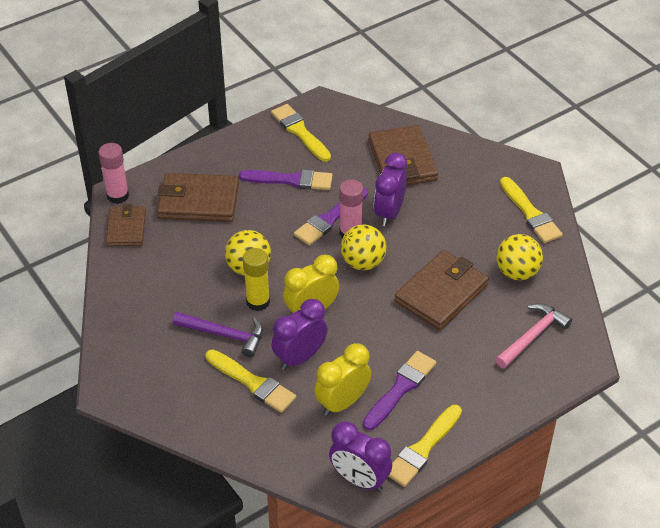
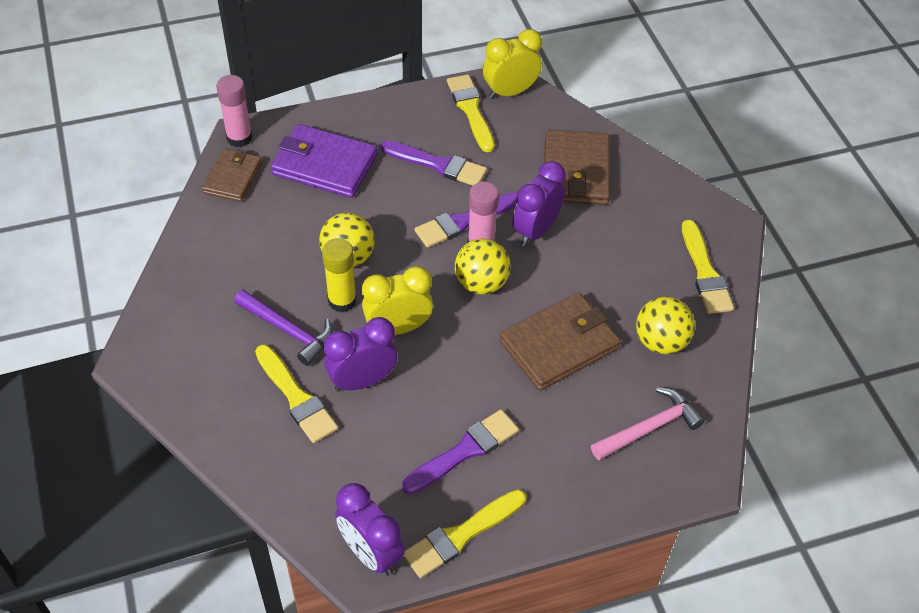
camera: 15 degrees right, 5 degrees up
brown wallet [157,173,239,222] -> purple wallet [271,124,377,198]
yellow clock [314,343,371,416] -> yellow clock moved to [483,29,542,99]

